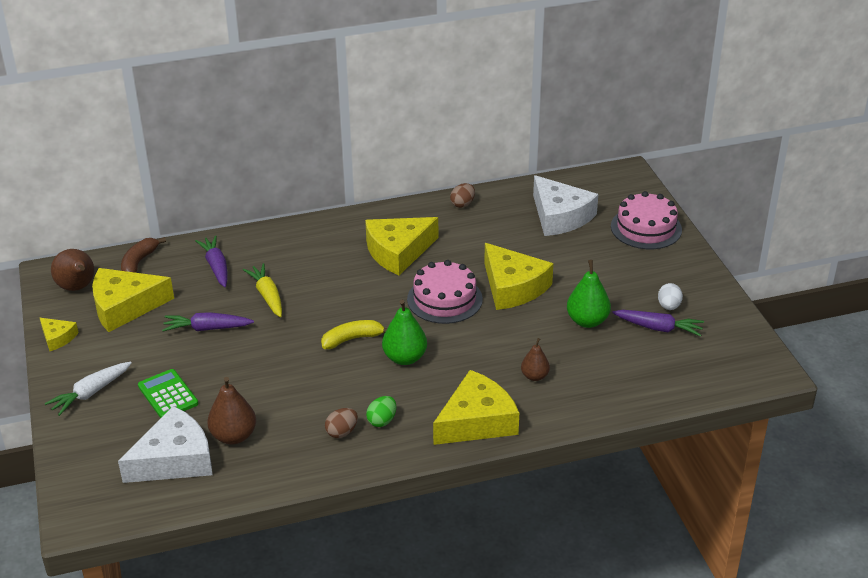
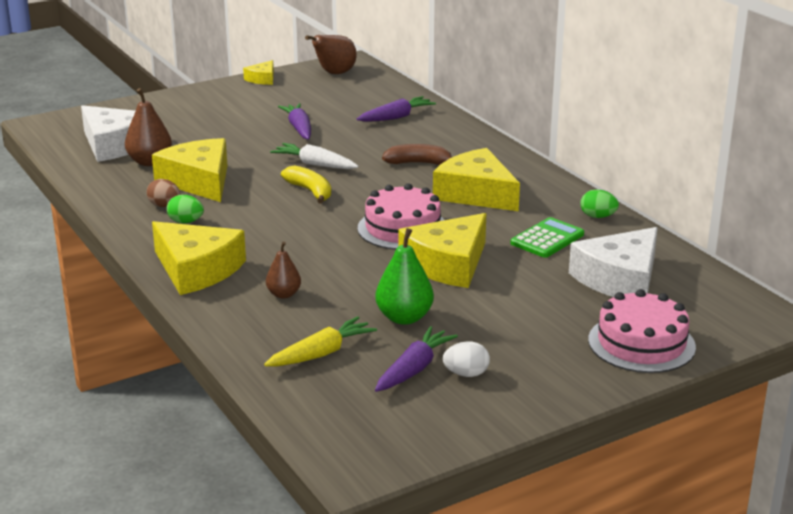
camera: 75 degrees right, 10 degrees down
white carrot [45,362,132,416] -> white carrot moved to [270,143,359,169]
yellow cheese [92,268,174,332] -> yellow cheese moved to [152,138,227,202]
brown banana [121,237,166,273] -> brown banana moved to [382,144,452,165]
green calculator [138,369,198,418] -> green calculator moved to [510,217,584,258]
yellow carrot [243,263,282,317] -> yellow carrot moved to [264,316,377,366]
green pear [382,300,427,365] -> none
brown egg [450,183,475,208] -> green egg [580,189,619,218]
purple carrot [612,310,704,337] -> purple carrot turned 150 degrees counterclockwise [375,326,458,392]

